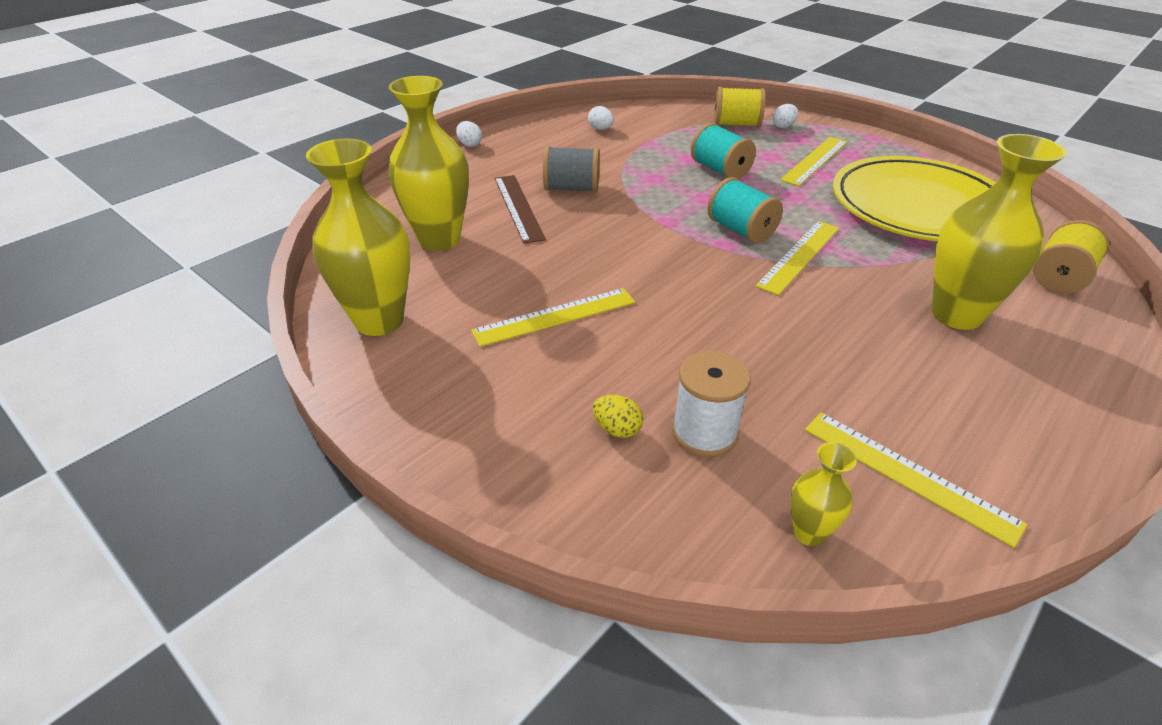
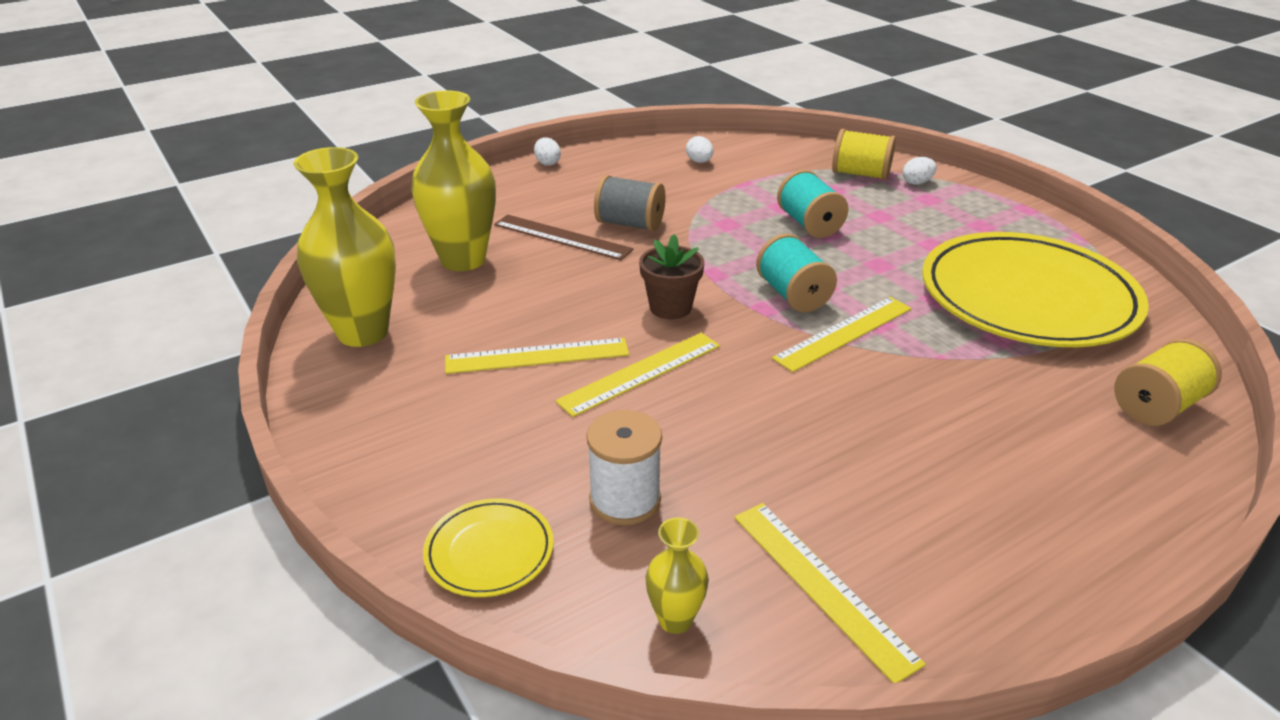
camera: 15 degrees right, 5 degrees down
brown ruler [495,175,546,244] -> brown ruler turned 60 degrees counterclockwise [494,215,633,260]
yellow egg [593,395,643,438] -> none
yellow ruler [780,137,847,186] -> yellow ruler moved to [555,333,720,417]
yellow vase [932,134,1067,330] -> none
none -> yellow plate [423,498,554,597]
none -> brown flower pot [639,234,704,319]

